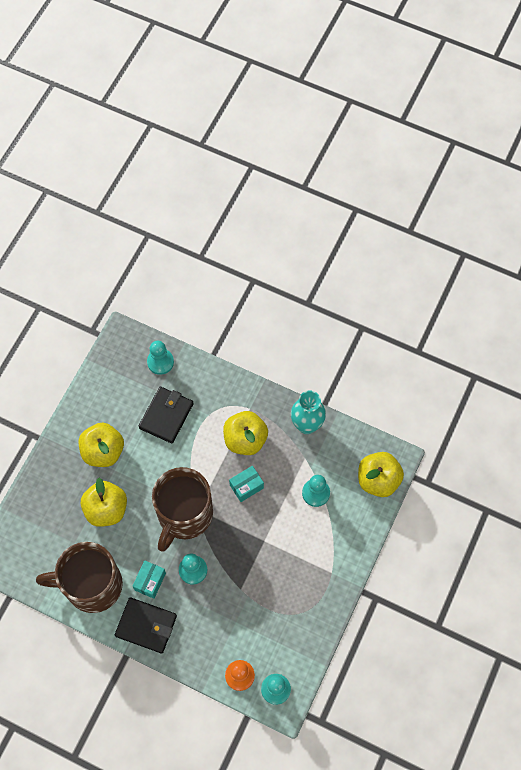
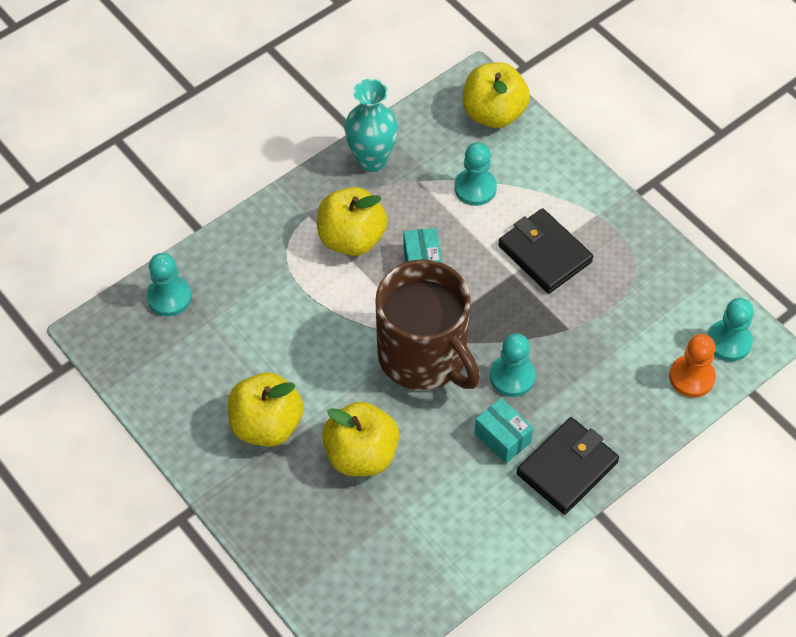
camera: 65 degrees left, 10 degrees down
brown mug [36,542,123,613] -> none
black wallet [139,387,194,443] -> black wallet moved to [498,208,593,293]

